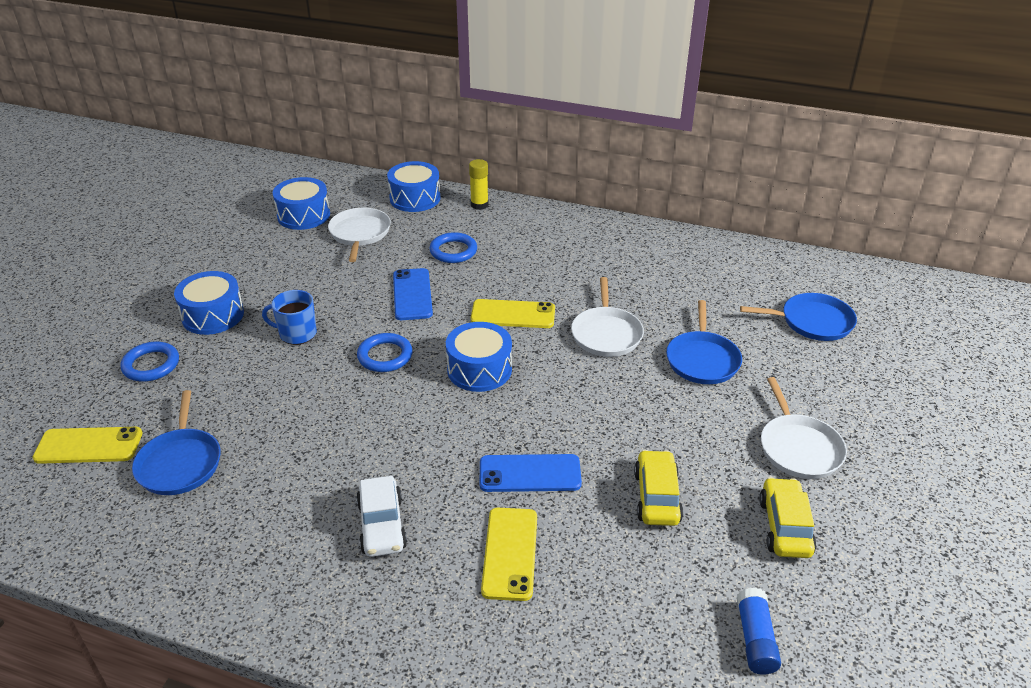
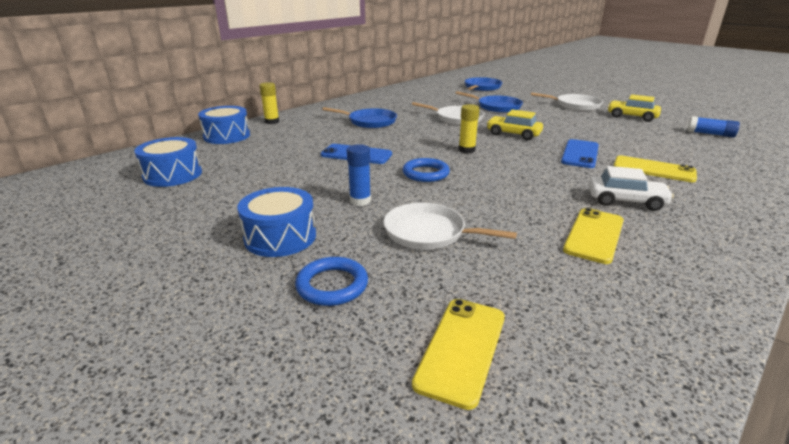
camera: 65 degrees left, 10 degrees down
blue pan [132,390,221,495] -> blue pan moved to [322,107,397,128]
blue mug [262,290,317,345] -> blue glue stick [347,144,371,206]
white pan [328,208,391,262] -> white pan moved to [383,203,517,250]
blue ring [429,232,477,263] -> none
blue drum [446,322,512,392] -> yellow glue stick [459,104,480,153]
yellow phone [471,299,555,328] -> yellow phone moved to [563,208,624,264]
yellow car [634,450,683,526] -> yellow car moved to [486,109,543,140]

